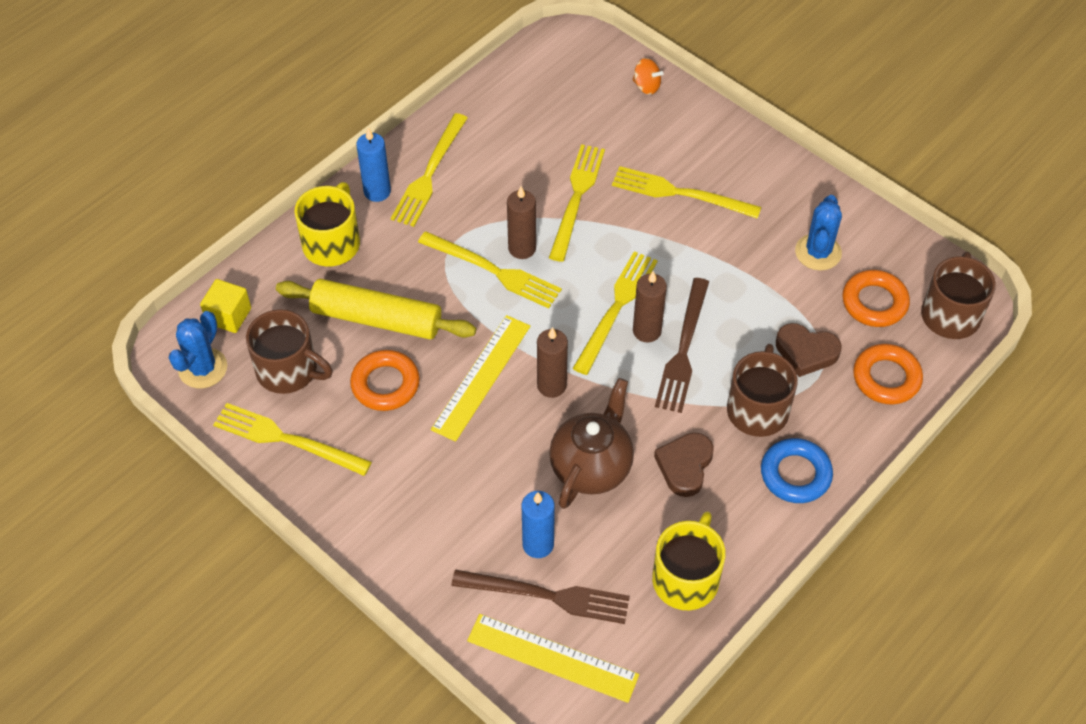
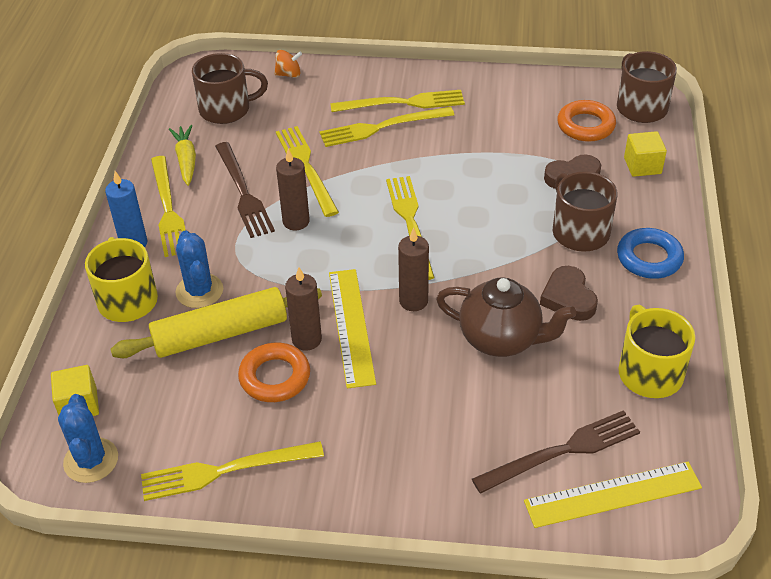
camera: 35 degrees left, 10 degrees down
brown mug [246,309,333,394] -> brown mug moved to [192,53,268,124]
yellow fork [418,231,562,308] -> yellow fork moved to [330,90,465,112]
blue candle [521,491,555,558] -> none
brown teapot [549,378,634,509] -> brown teapot turned 120 degrees clockwise [436,277,576,357]
brown candle [633,271,667,343] -> brown candle moved to [285,267,322,351]
brown fork [655,278,709,413] -> brown fork moved to [215,142,275,238]
blue cactus [795,195,842,271] -> blue cactus moved to [176,230,223,308]
orange ring [853,344,923,404] -> yellow cube [624,131,667,177]
none -> yellow carrot [169,125,196,186]

